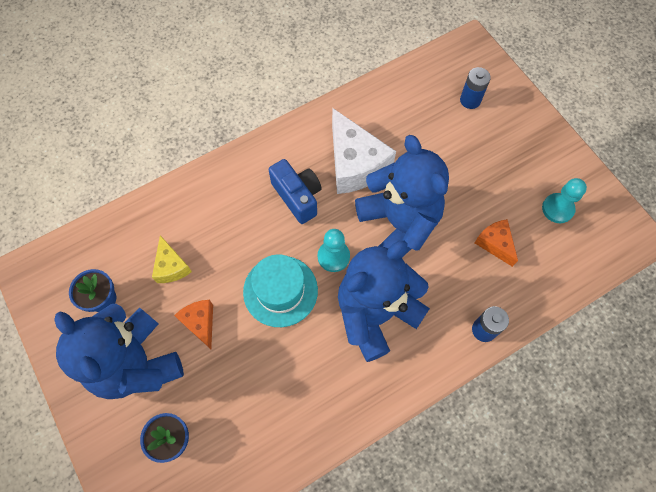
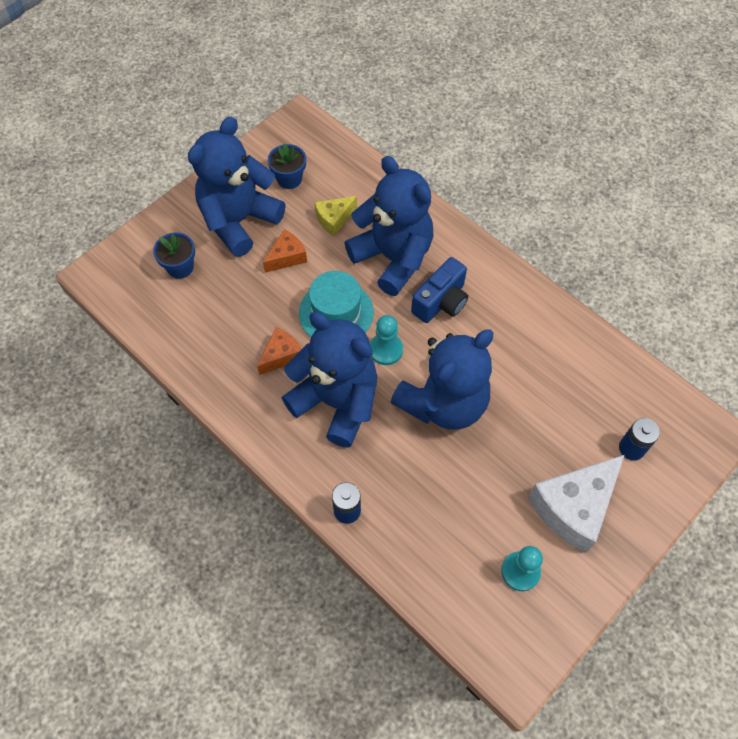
camera: 75 degrees right, 5 degrees down
white cheese [332,108,396,194] -> white cheese moved to [528,455,625,553]
orange cheese [475,219,518,267] -> orange cheese moved to [257,327,301,375]
none -> blue teddy bear [345,156,433,296]

